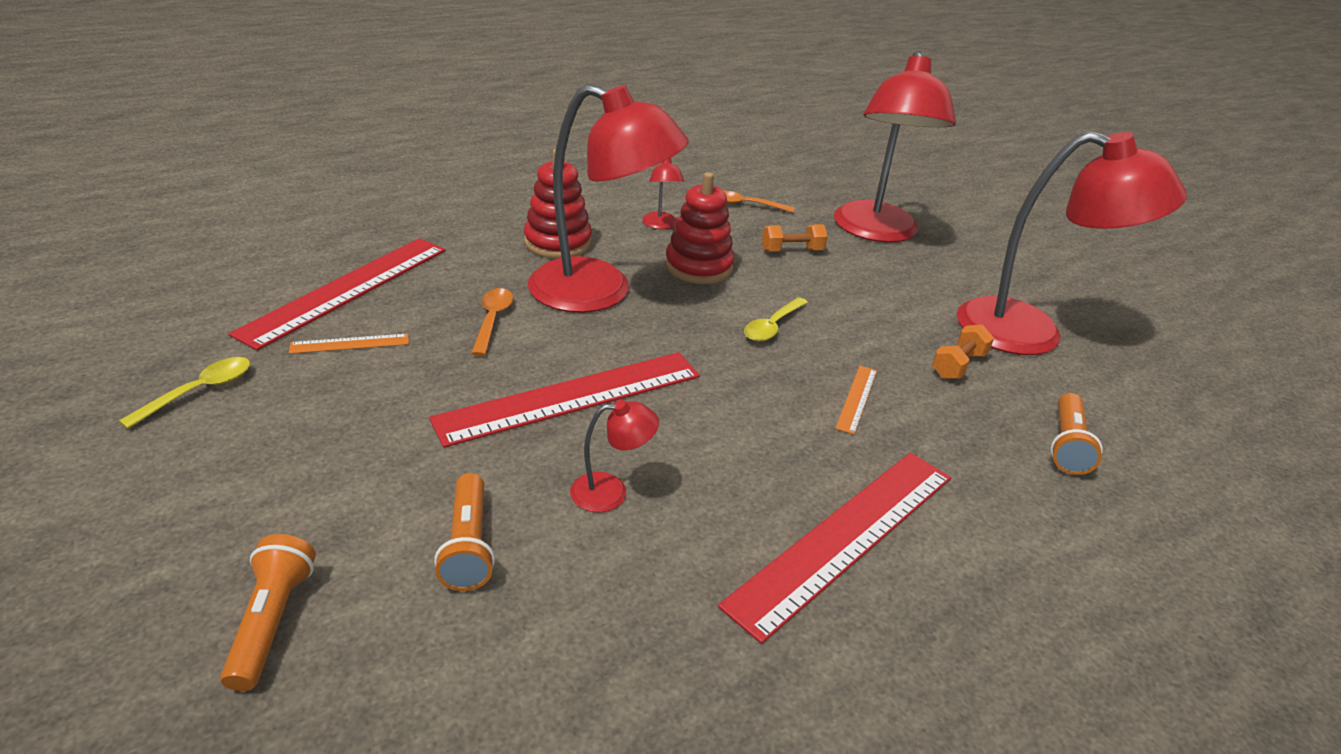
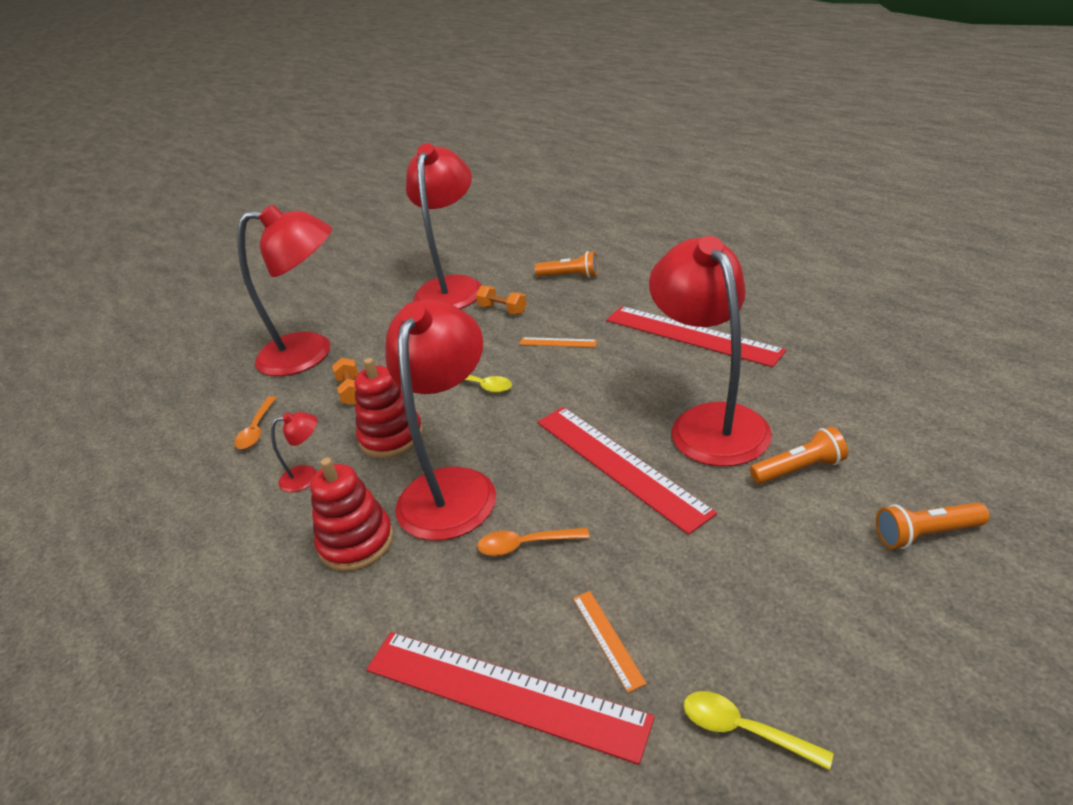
camera: 90 degrees left, 0 degrees up
red lamp [570,400,659,512] -> red lamp [649,236,772,467], size x2.45

